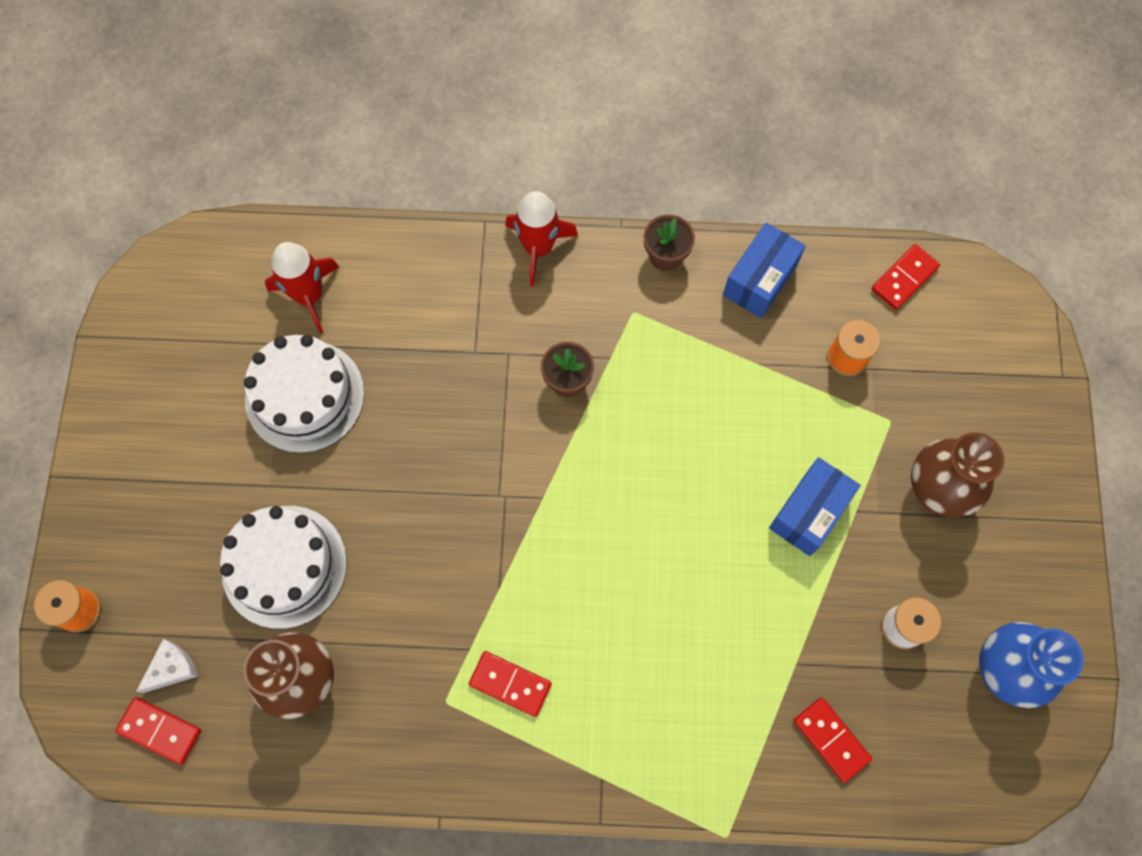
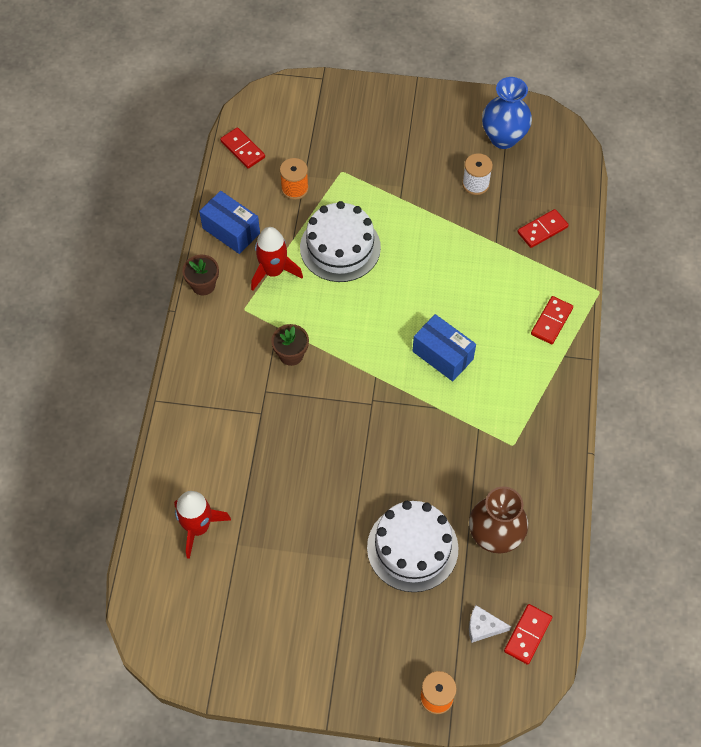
camera: 85 degrees left, 10 degrees down
white cheese [136,639,198,693] -> white cheese turned 45 degrees counterclockwise [469,605,511,643]
white cake [244,335,364,453] -> white cake moved to [300,201,381,282]
red domino [469,651,552,717] -> red domino moved to [531,296,573,344]
red rocket [505,191,578,286] -> red rocket moved to [251,227,303,291]
blue box [769,457,861,556] -> blue box moved to [413,314,476,381]
brown vase [911,432,1004,518] -> none

